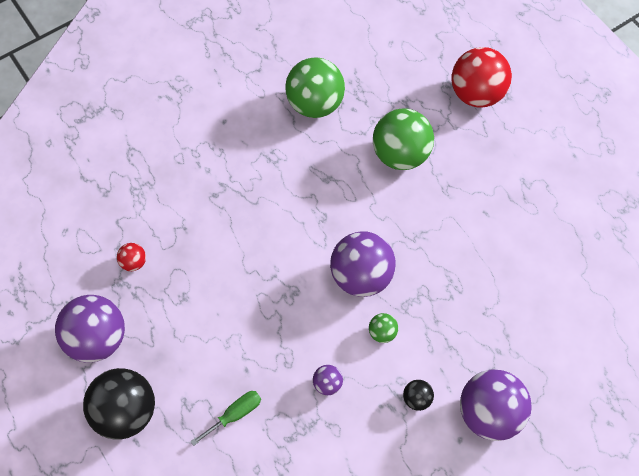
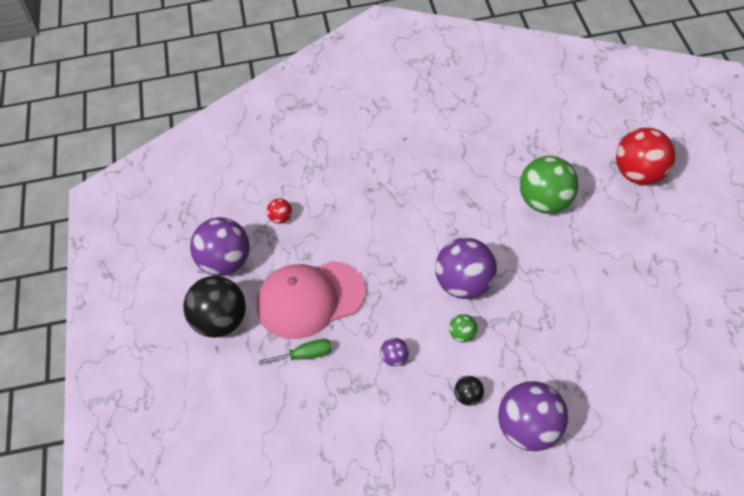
camera: 30 degrees right, 15 degrees down
green ball [286,57,345,118] -> none
none -> pink cap [256,261,366,339]

